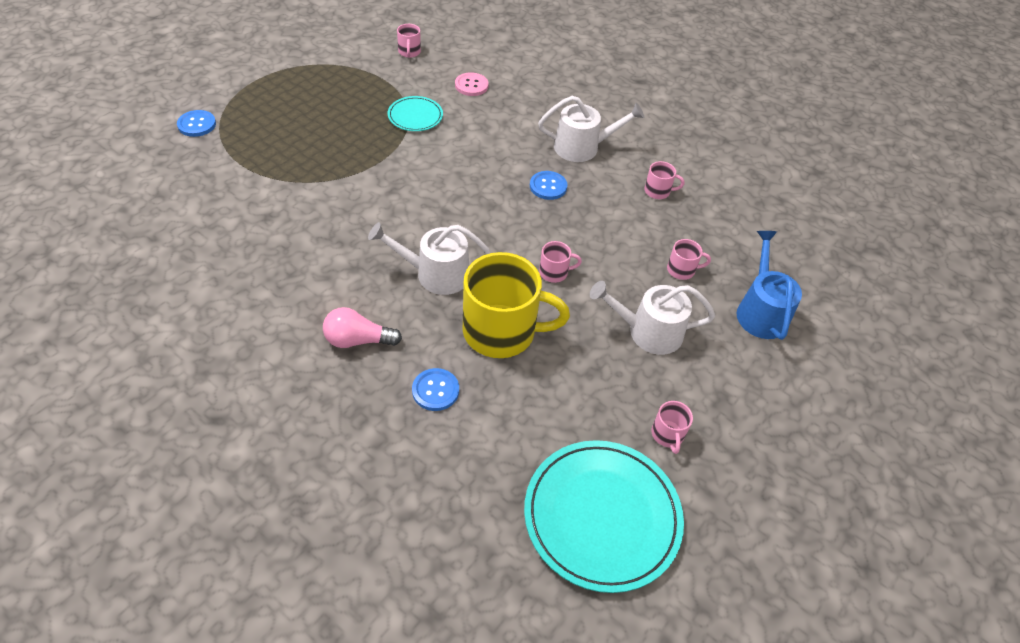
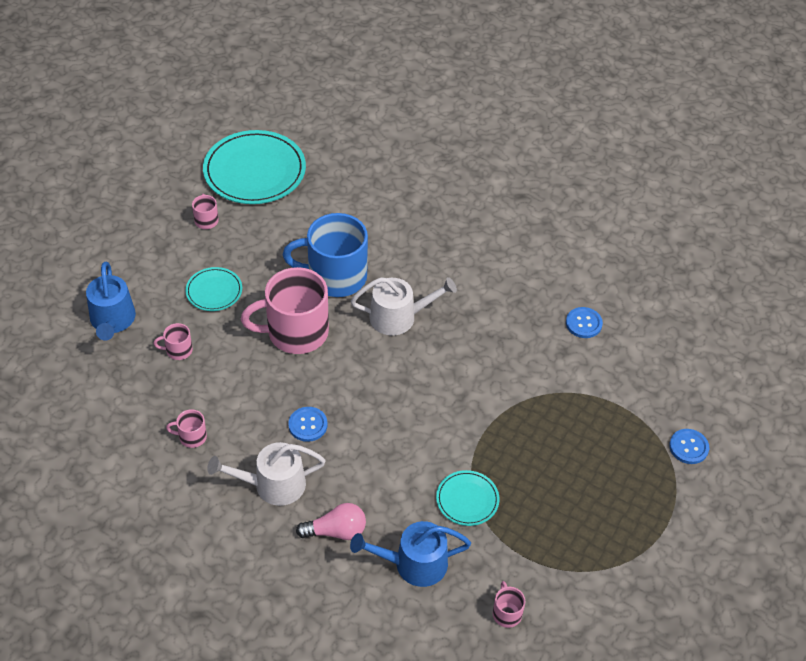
camera: 175 degrees right, 0 degrees up
pink light bulb [323,307,402,348] -> pink light bulb moved to [296,503,366,540]
blue button [412,368,459,411] -> blue button moved to [566,307,603,338]
pink button [455,72,489,96] -> blue watering can [350,521,471,587]
yellow mug [463,252,570,358] -> blue mug [283,213,368,297]
pink mug [539,241,582,283] -> pink mug [241,267,329,354], size x2.35
white watering can [590,281,715,355] -> turquoise plate [185,267,242,311]

